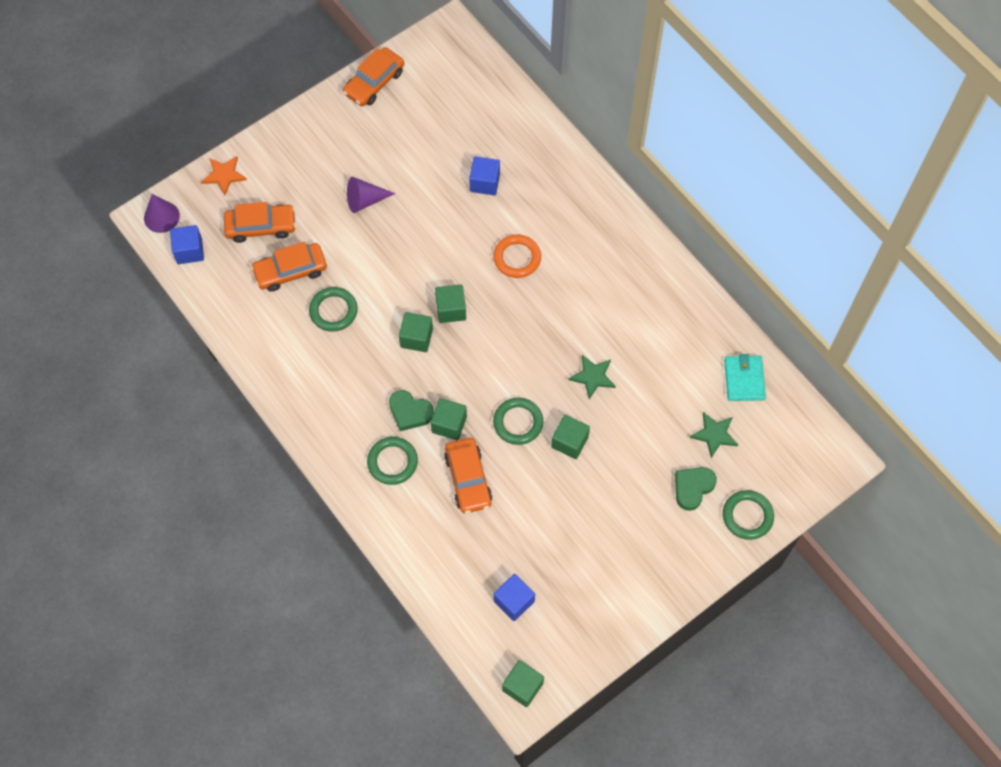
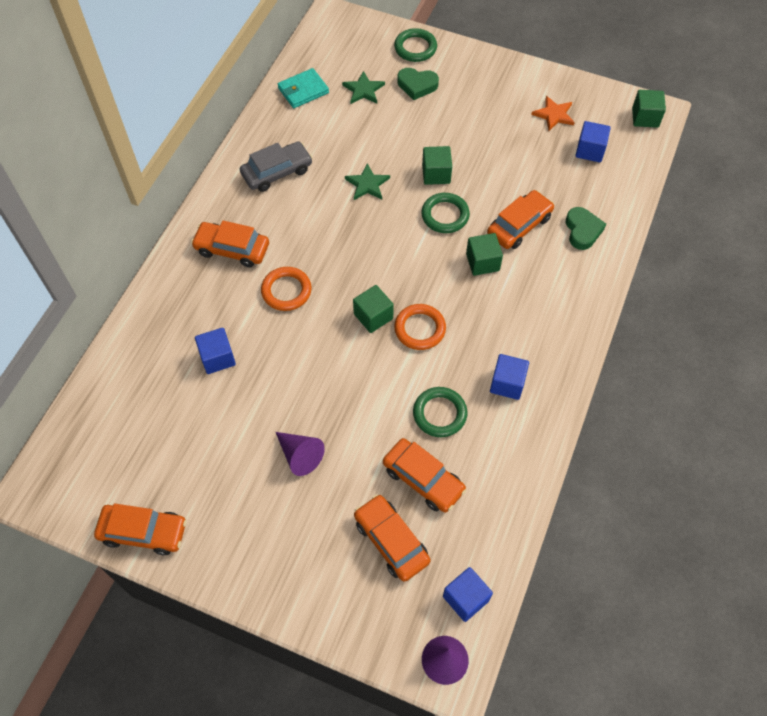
camera: 120 degrees left, 5 degrees down
orange star [201,156,247,196] -> orange star moved to [531,96,575,131]
green ring [367,437,418,485] -> none
green heart [389,390,434,431] -> green heart moved to [566,207,606,250]
green cube [399,312,433,352] -> orange ring [394,304,446,350]
none -> orange car [191,221,269,268]
none -> grey car [240,141,313,192]
none -> blue cube [490,354,529,400]

